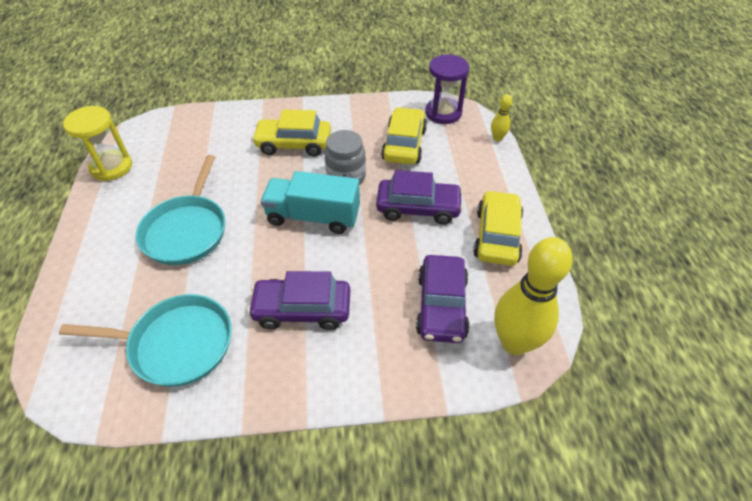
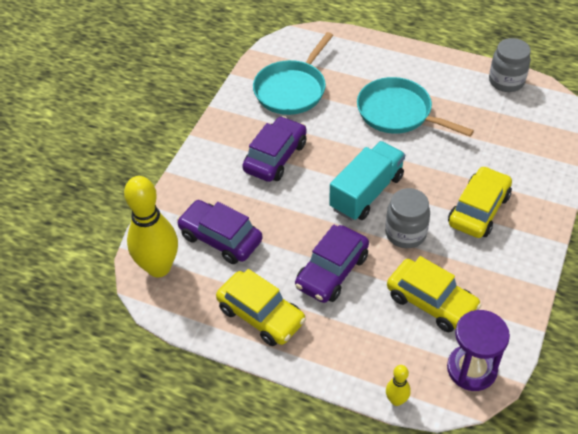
camera: 120 degrees right, 0 degrees up
yellow hourglass [63,106,132,181] -> grey jar [489,38,531,92]

